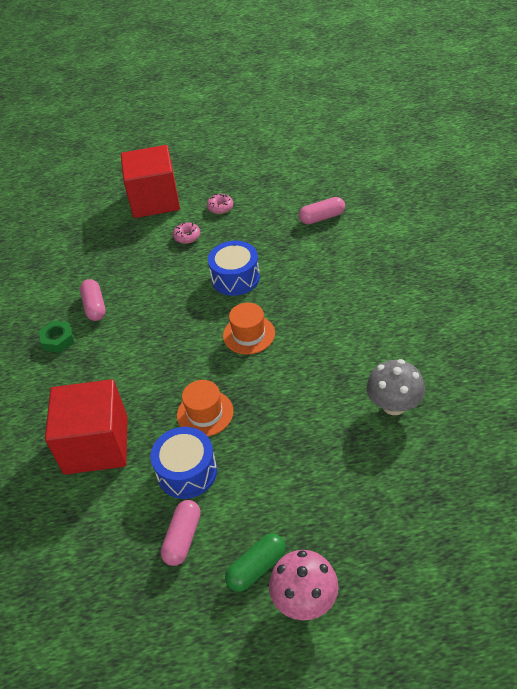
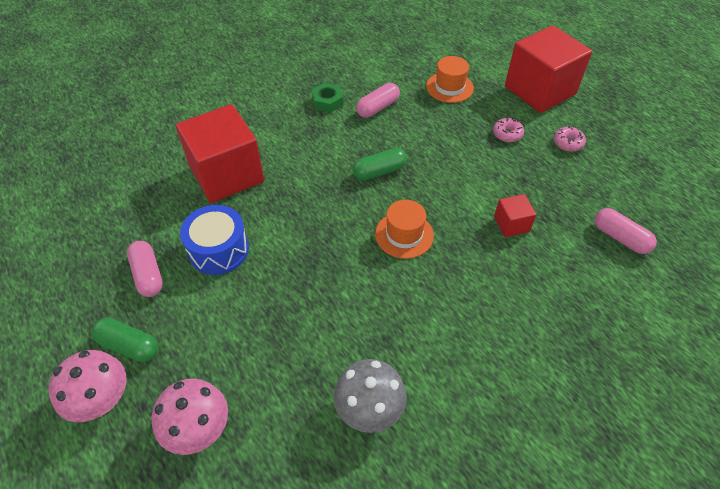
camera: 60 degrees right, 5 degrees up
pink capsule [161,500,201,566] -> pink capsule turned 75 degrees clockwise [127,241,163,297]
orange hat [177,380,233,437] -> orange hat moved to [426,56,474,103]
blue drum [208,241,260,296] -> none
none -> pink mushroom [152,379,228,455]
none -> green capsule [352,148,407,180]
none -> red cube [494,194,536,237]

